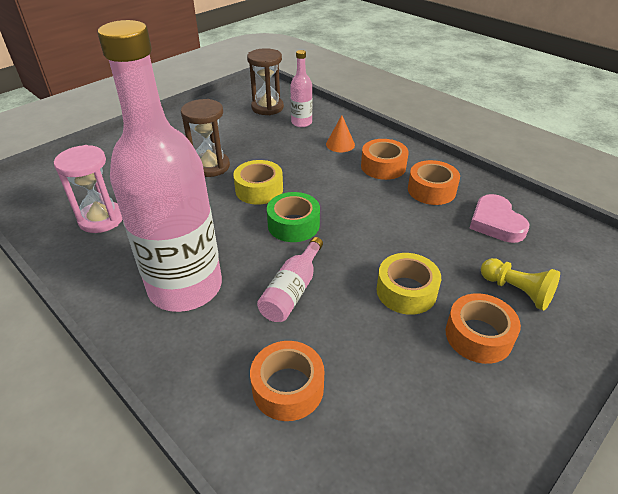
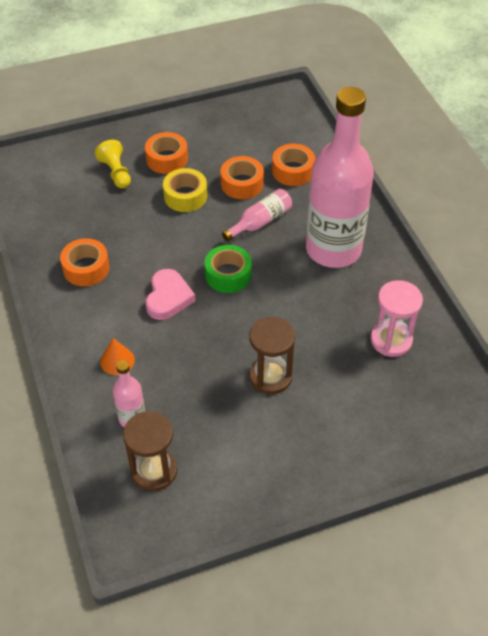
camera: 155 degrees left, 10 degrees up
yellow tape [233,160,283,205] -> none
orange tape [361,139,408,180] -> orange tape moved to [221,156,264,199]
pink heart [469,194,529,243] -> pink heart moved to [146,269,196,320]

